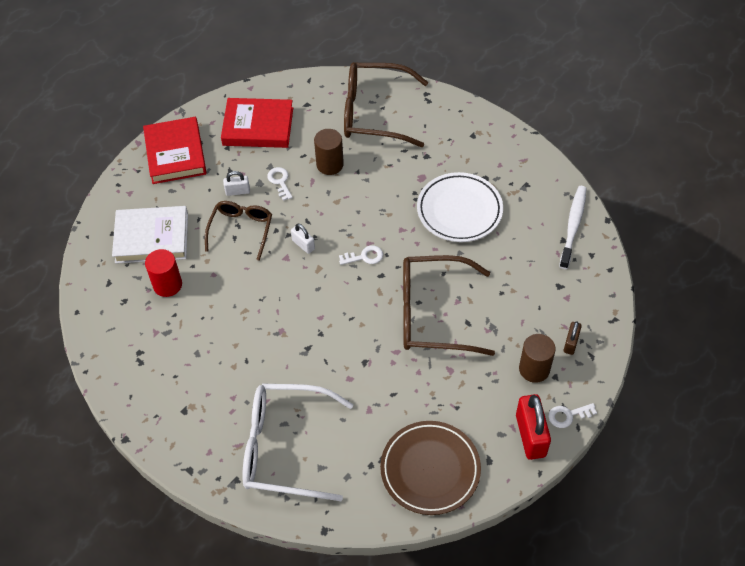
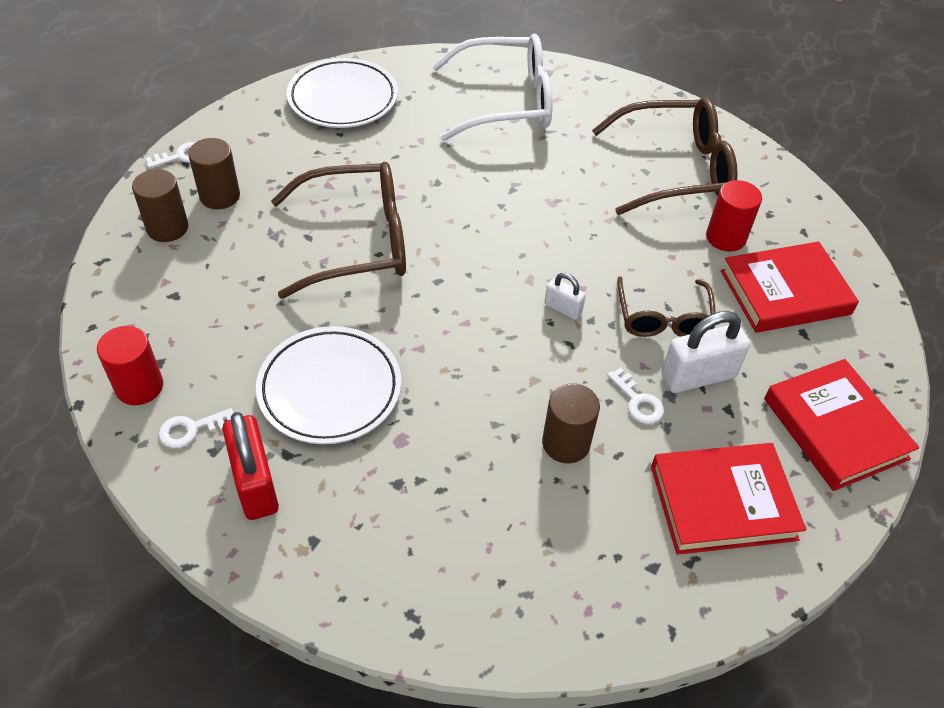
camera: 165 degrees right, 5 degrees down
white book [112,206,188,264] -> red book [721,241,859,333]
white padlock [223,171,250,196] -> white padlock [661,311,750,393], size x1.86
white key [339,245,383,265] -> white key moved to [159,408,234,448]
brown glasses [344,62,428,147] -> brown glasses moved to [592,97,738,215]
brown plate [380,421,481,515] -> white plate [287,58,398,128]
red padlock [516,394,551,460] -> red padlock moved to [222,412,279,520]
white toothbrush [559,186,587,269] -> red cylinder [97,326,163,405]
brown padlock [563,321,582,355] -> brown cylinder [132,169,188,242]

